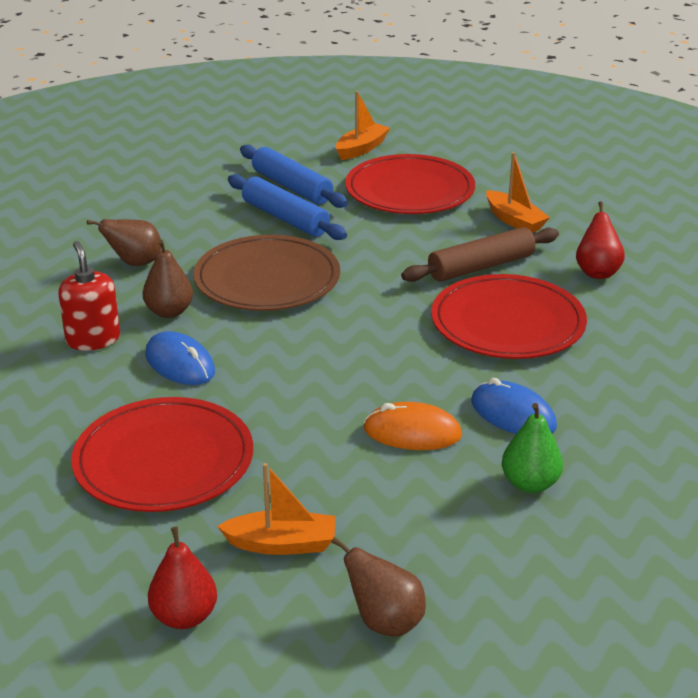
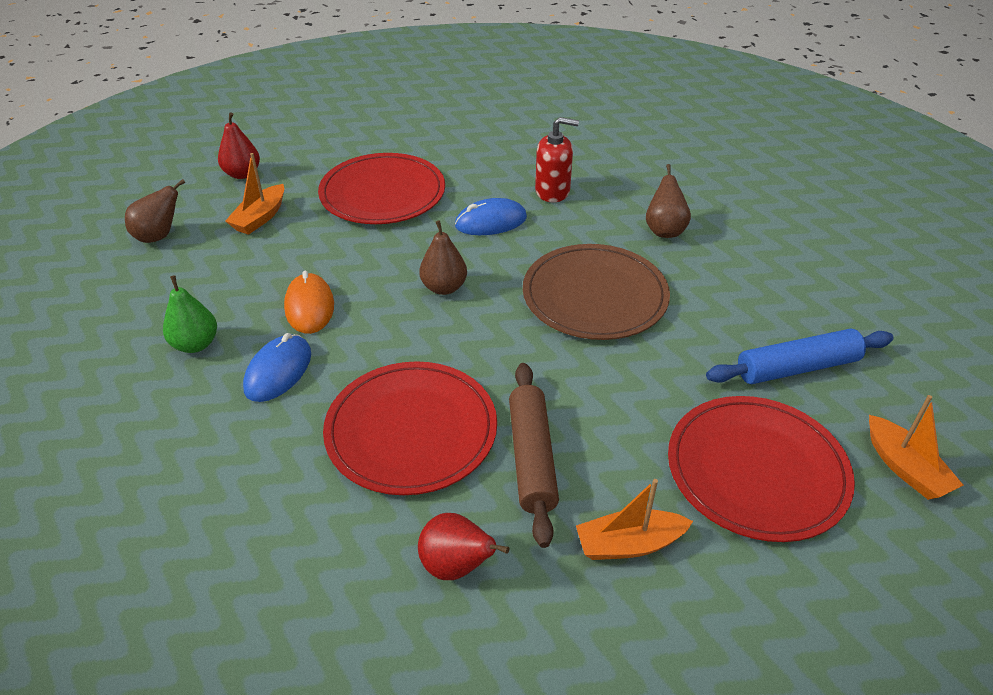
camera: 115 degrees right, 10 degrees up
brown pear [143,240,193,318] -> brown pear moved to [419,220,467,295]
blue rolling pin [228,174,347,240] -> none
orange mouse [363,402,462,450] -> orange mouse turned 45 degrees counterclockwise [284,271,334,334]
blue mouse [471,378,557,434] -> blue mouse turned 45 degrees counterclockwise [243,333,311,402]

